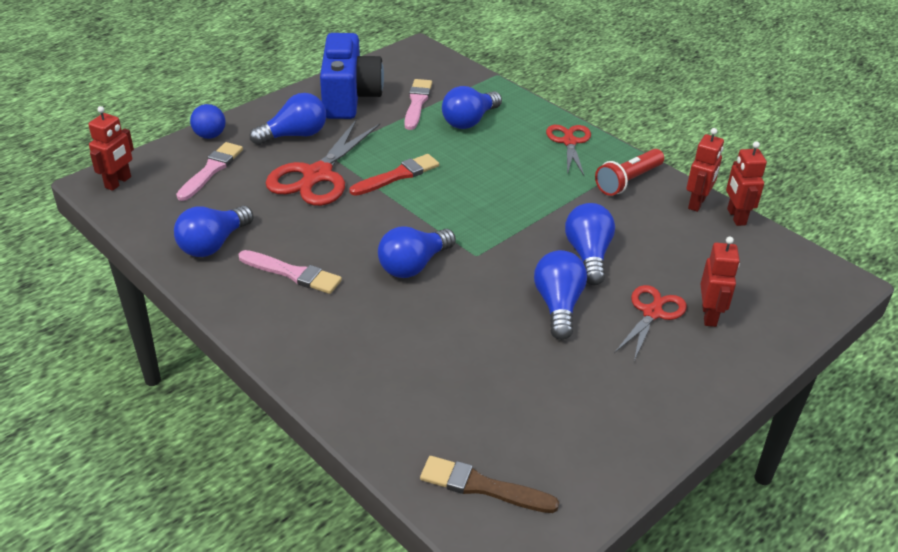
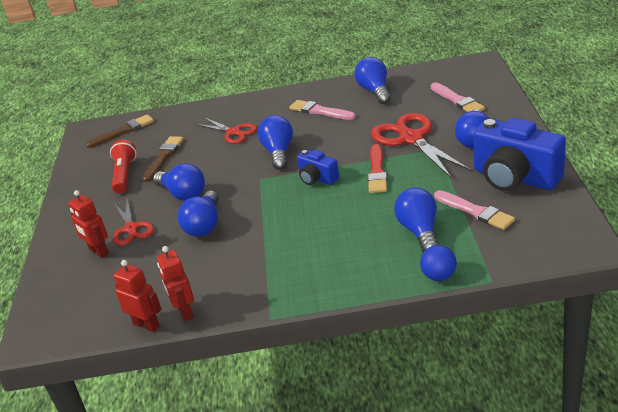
camera: 135 degrees right, 5 degrees down
red robot [88,106,134,191] -> none
blue ball [190,104,225,139] -> blue ball moved to [420,245,457,281]
pink brush [238,250,342,294] -> pink brush turned 60 degrees clockwise [289,100,356,120]
red scissors [546,125,591,175] -> red scissors moved to [196,118,257,144]
blue light bulb [565,203,615,285] -> blue light bulb turned 60 degrees clockwise [178,191,219,237]
red flashlight [595,149,664,196] -> red flashlight moved to [110,139,136,193]
none -> brown brush [142,136,184,182]
none -> blue camera [297,150,339,185]

